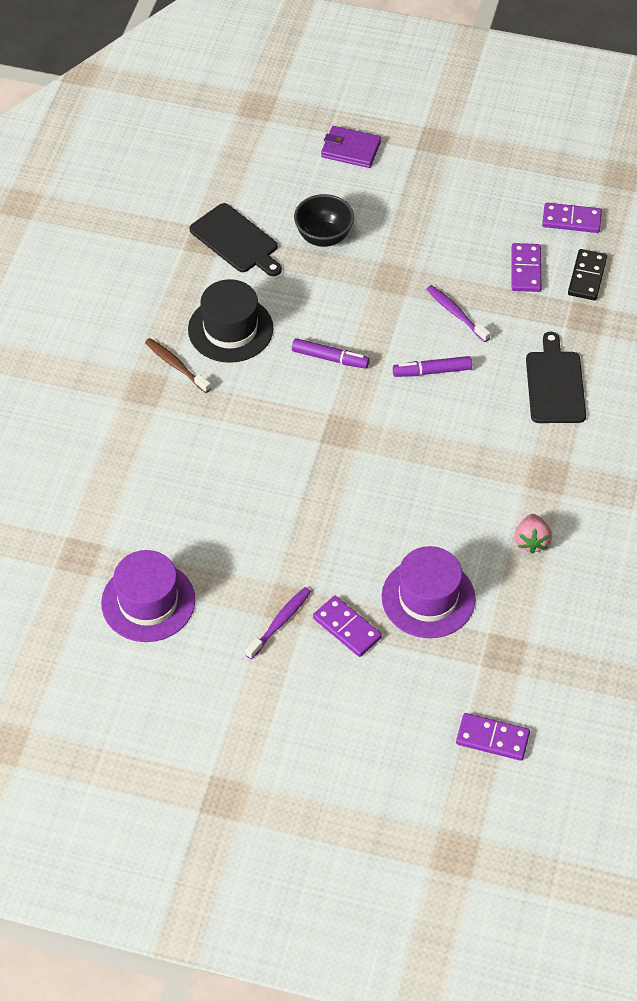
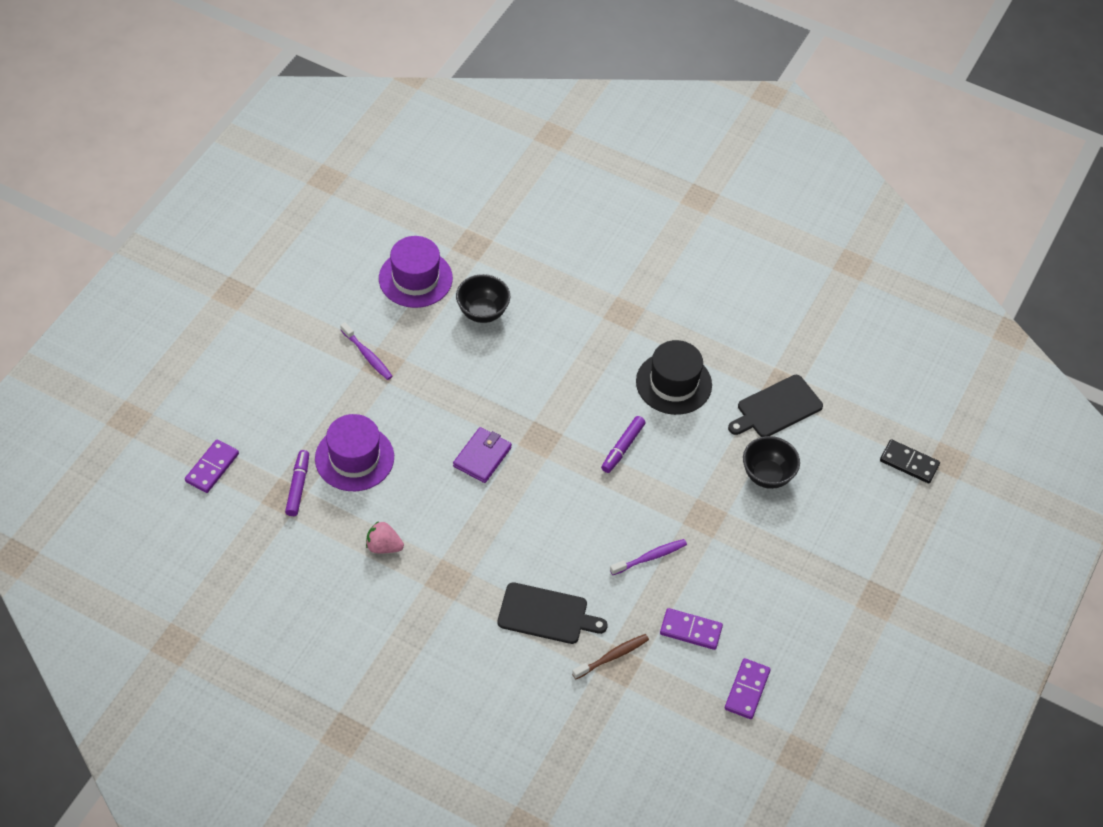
camera: 100 degrees right, 0 degrees up
brown toothbrush [145,338,211,393] -> brown toothbrush moved to [572,634,649,679]
purple domino [313,596,382,657] -> none
purple wallet [321,126,381,168] -> purple wallet moved to [453,427,512,483]
purple marker [393,356,472,377] -> purple marker moved to [285,450,309,516]
black domino [568,249,607,300] -> black domino moved to [880,439,940,483]
none -> black bowl [456,274,510,323]

